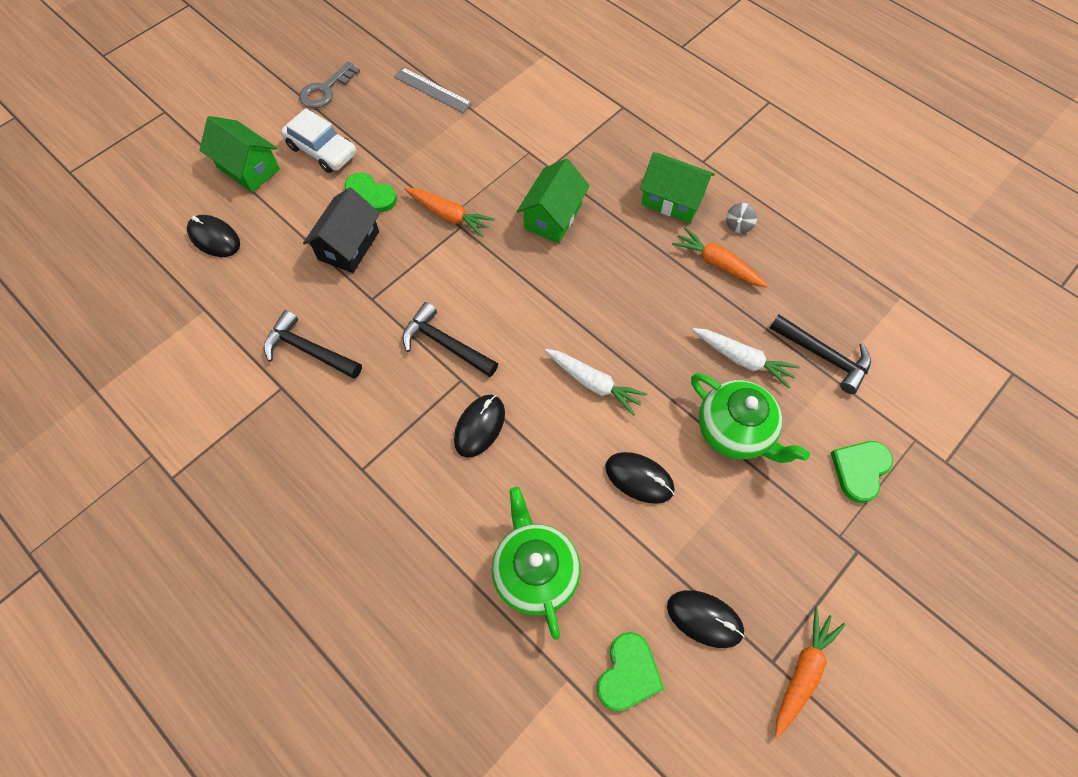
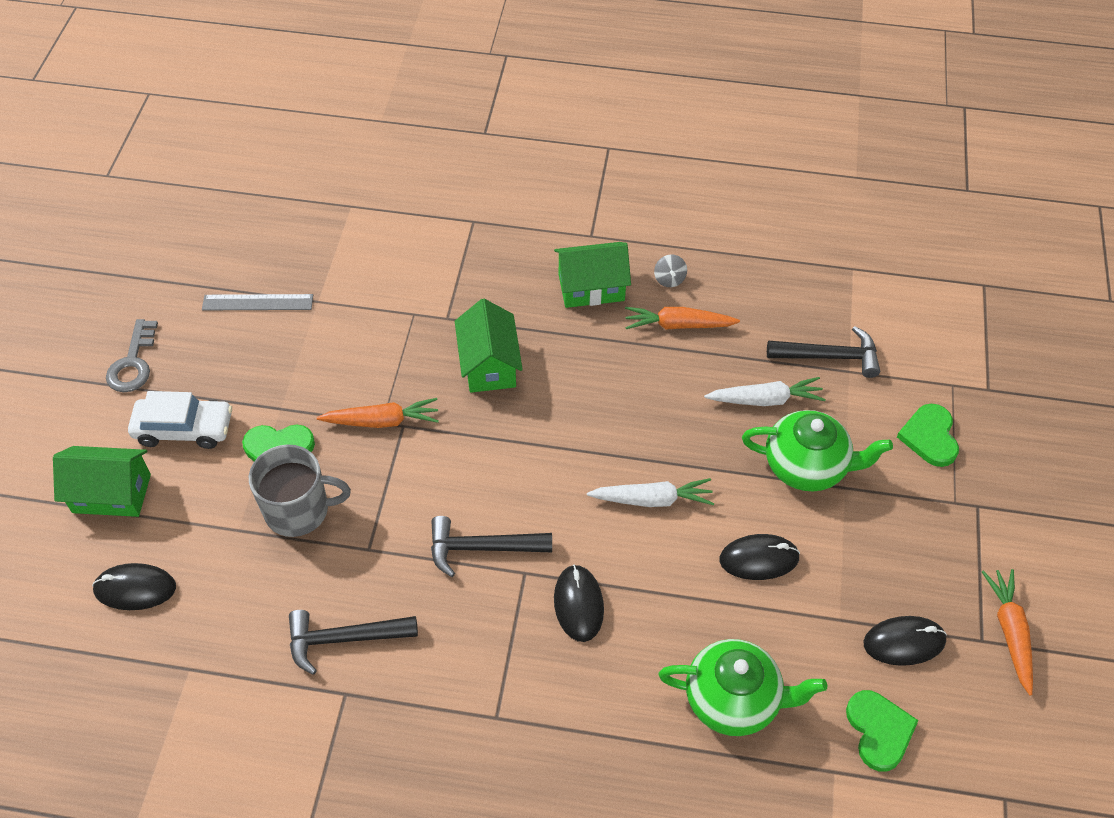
camera: 35 degrees left, 10 degrees down
black house [303,187,380,273] -> grey mug [249,445,351,537]
green teapot [492,487,581,640] -> green teapot turned 150 degrees clockwise [659,639,827,736]

